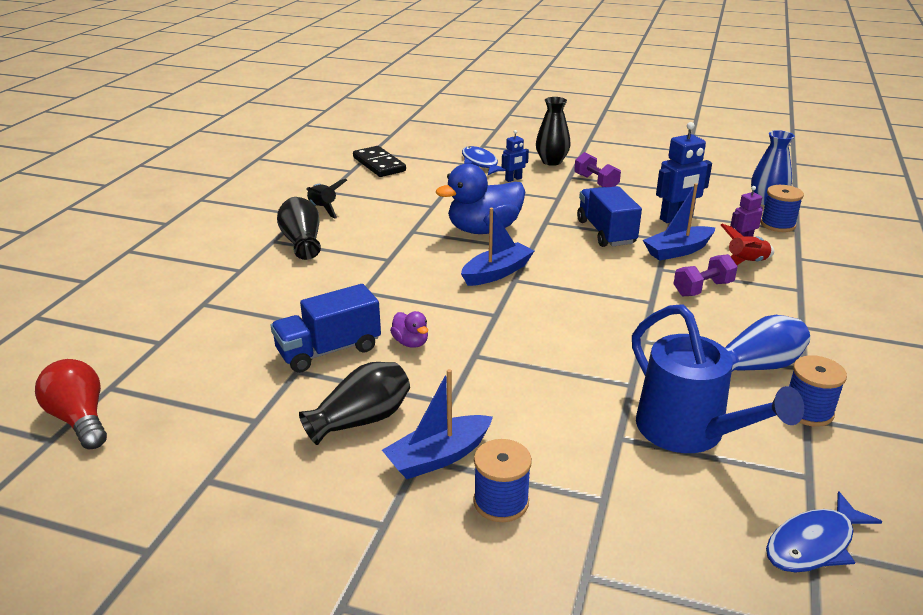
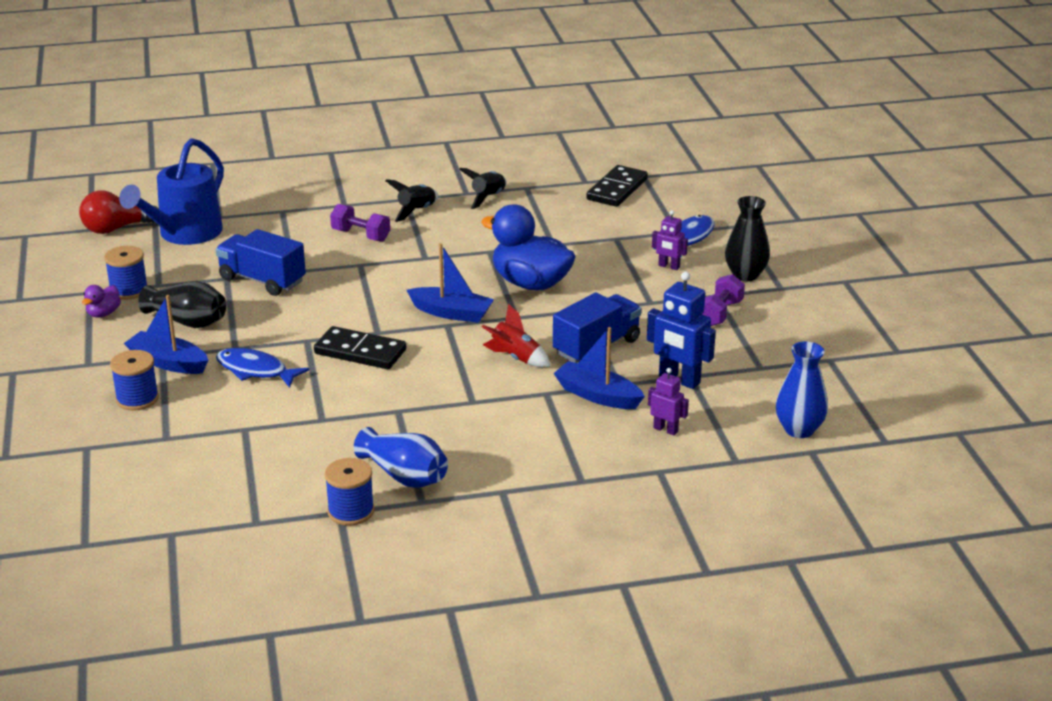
camera: 60 degrees right, 0 degrees up
red light bulb [35,359,107,449] -> red light bulb turned 135 degrees counterclockwise [79,190,159,234]
black vase [277,197,321,260] -> black rocket [385,179,438,222]
purple duck [390,311,428,348] -> purple duck moved to [82,285,121,317]
blue robot [502,130,529,182] -> purple robot [652,210,688,270]
blue watering can [632,304,804,453] -> blue watering can moved to [119,138,224,245]
purple dumbbell [674,254,738,296] -> purple dumbbell moved to [330,204,390,242]
red rocket [721,224,774,265] -> red rocket moved to [482,304,551,368]
blue spool [760,185,804,232] -> blue spool moved to [104,246,148,300]
blue fish [766,491,882,573] -> blue fish moved to [216,348,309,388]
none -> black domino [314,326,406,369]

